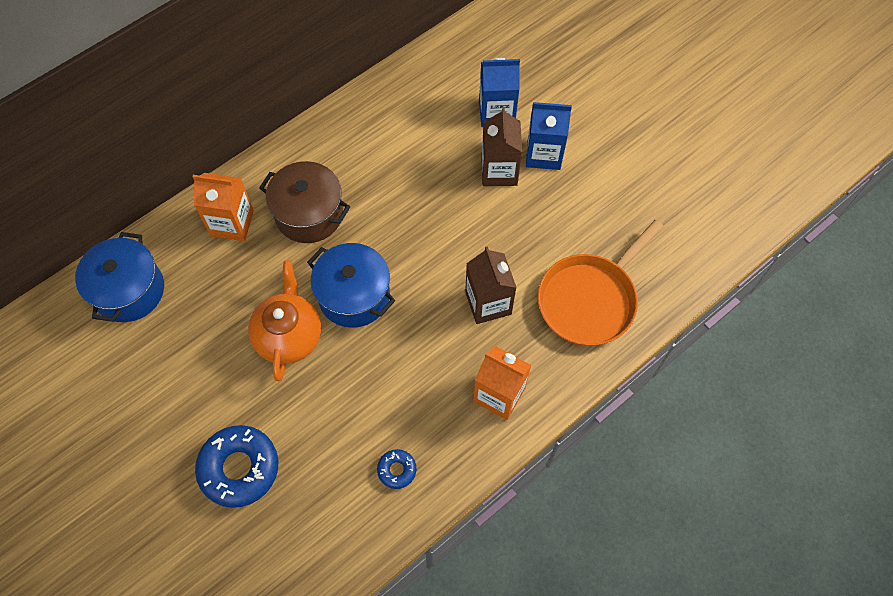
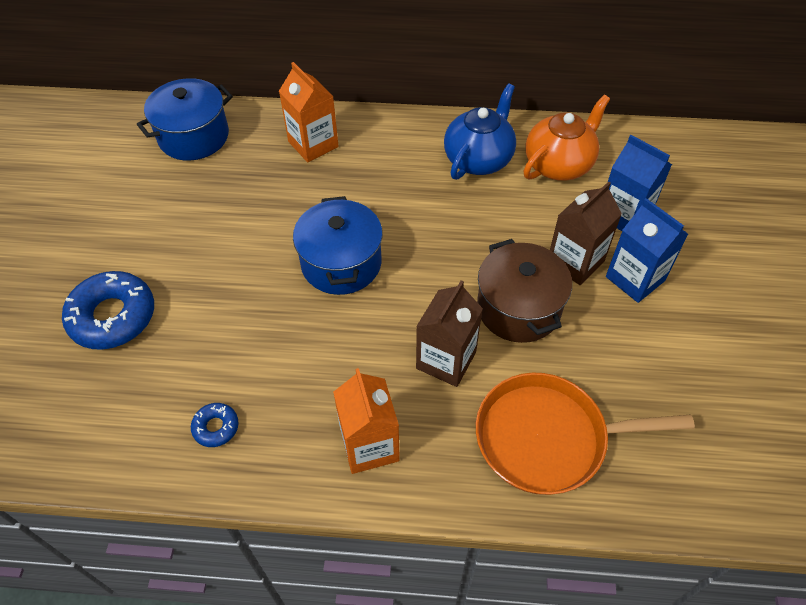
camera: 45 degrees right, 10 degrees down
orange teapot [248,260,321,381] -> orange teapot moved to [523,95,610,181]
brown pot [259,161,350,243] -> brown pot moved to [477,239,572,343]
none -> blue teapot [444,83,516,180]

